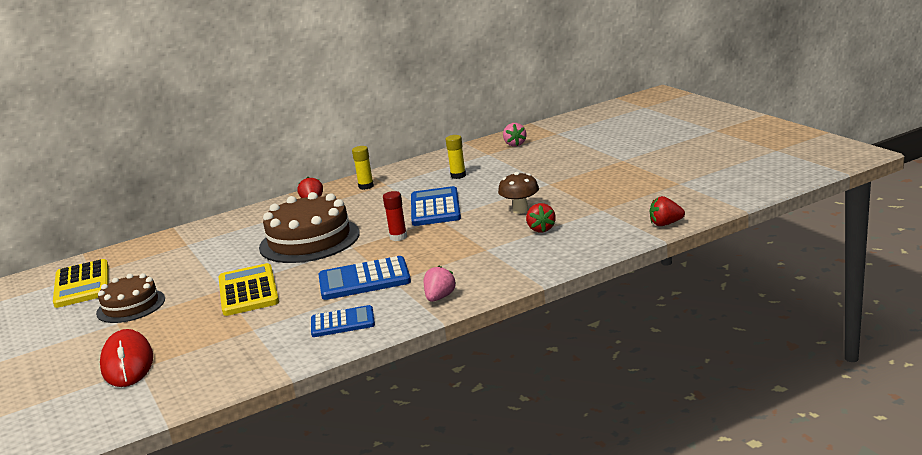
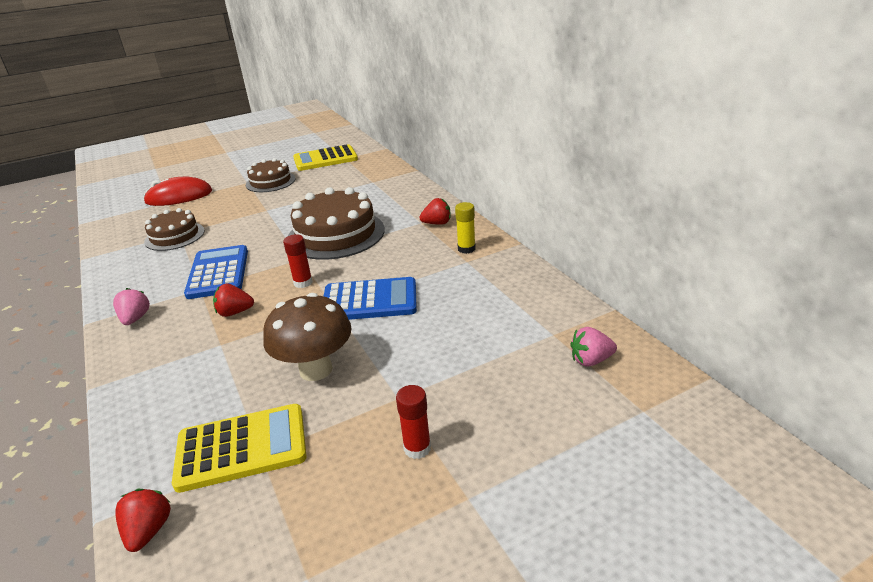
camera: 90 degrees right, 10 degrees up
yellow calculator [219,263,279,316] -> yellow calculator moved to [172,404,307,493]
blue calculator [311,305,375,337] -> none
pink strawberry [424,265,456,302] -> pink strawberry turned 120 degrees counterclockwise [113,288,150,325]
yellow glue stick [446,135,466,179] -> none
brown mushroom [498,172,539,214] -> brown mushroom [263,293,352,381], size x1.52
red strawberry [526,203,556,232] -> red strawberry moved to [213,284,254,317]
none -> brown cake [144,208,205,251]
none -> red glue stick [396,385,431,459]

